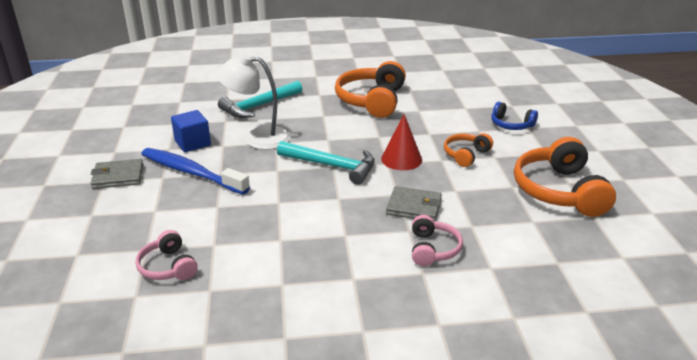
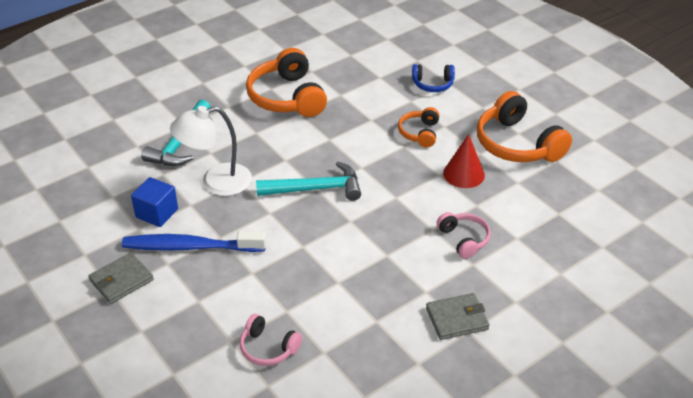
camera: 30 degrees left, 10 degrees up
red cone [381,114,422,170] -> red cone moved to [443,134,485,188]
grey wallet [386,186,442,221] -> grey wallet moved to [426,293,490,340]

